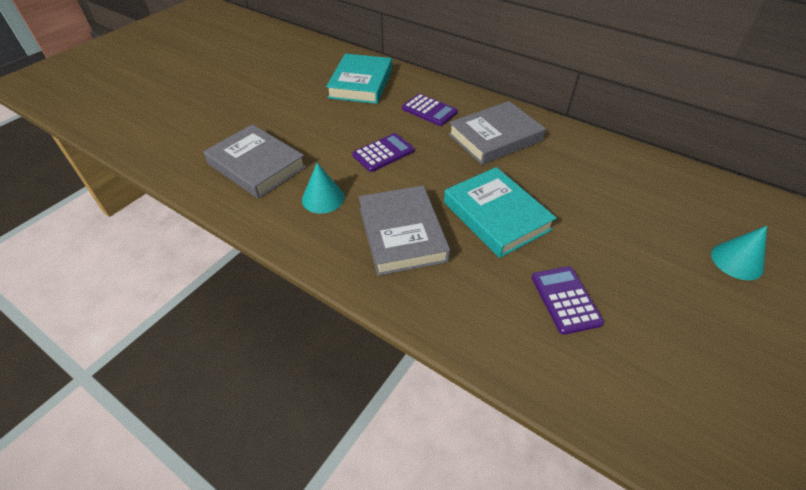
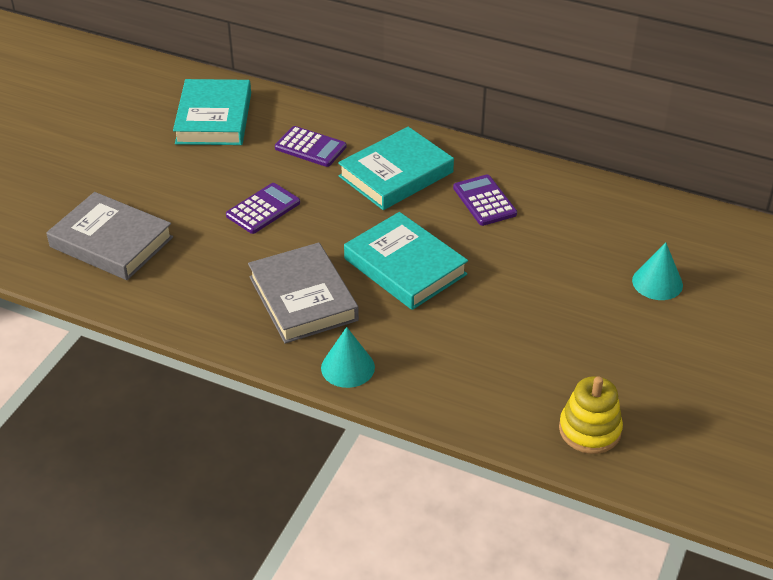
camera: 10 degrees left, 5 degrees down
turquoise cone [302,163,345,214] -> turquoise cone moved to [321,327,375,388]
grey book [448,101,546,165] -> turquoise book [338,127,454,210]
purple calculator [532,266,604,335] -> purple calculator moved to [453,175,517,226]
none -> yellow stacking toy [559,376,623,454]

